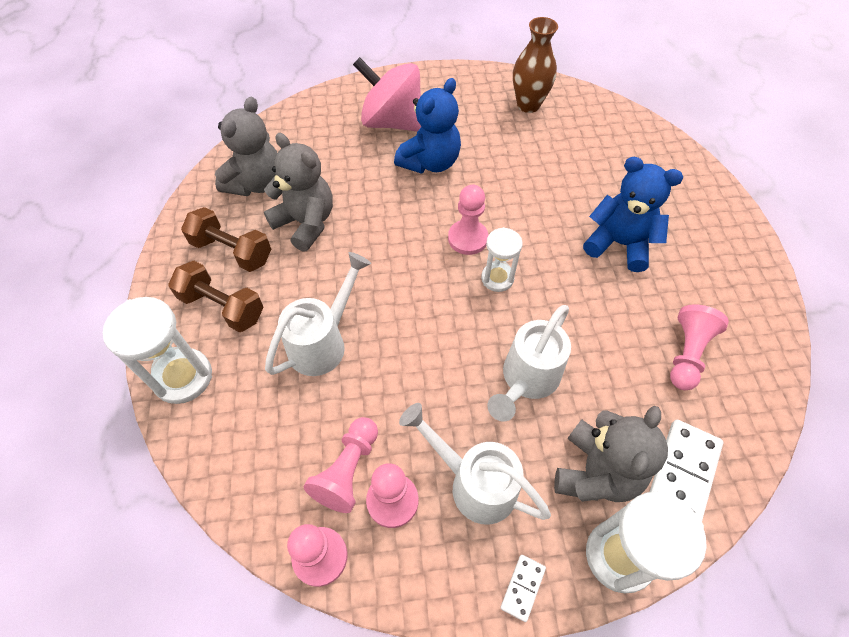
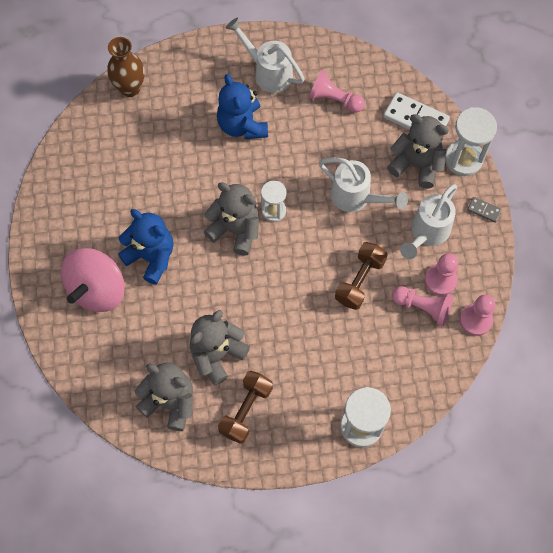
camera: 90 degrees left, 10 degrees up
brown dumbbell [168,261,264,332] -> brown dumbbell moved to [335,242,387,310]
white watering can [265,252,371,376] -> white watering can moved to [226,17,305,93]
pink pawn [448,185,489,255] -> grey teddy bear [204,182,259,256]
white domino [500,555,546,622] -> grey domino [467,197,502,223]
brown vase [513,17,558,113] -> brown vase moved to [107,37,145,97]
blue teddy bear [583,157,683,272] -> blue teddy bear turned 45 degrees counterclockwise [217,74,268,139]

